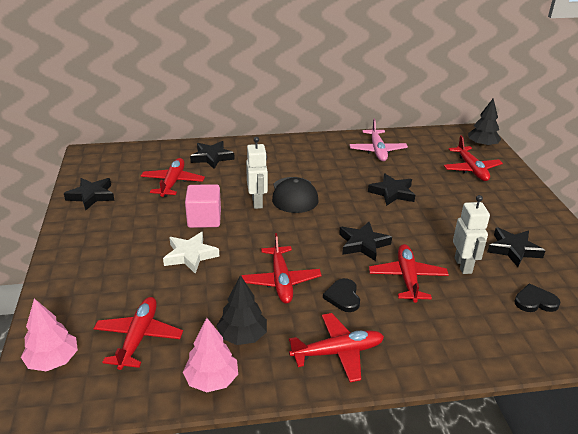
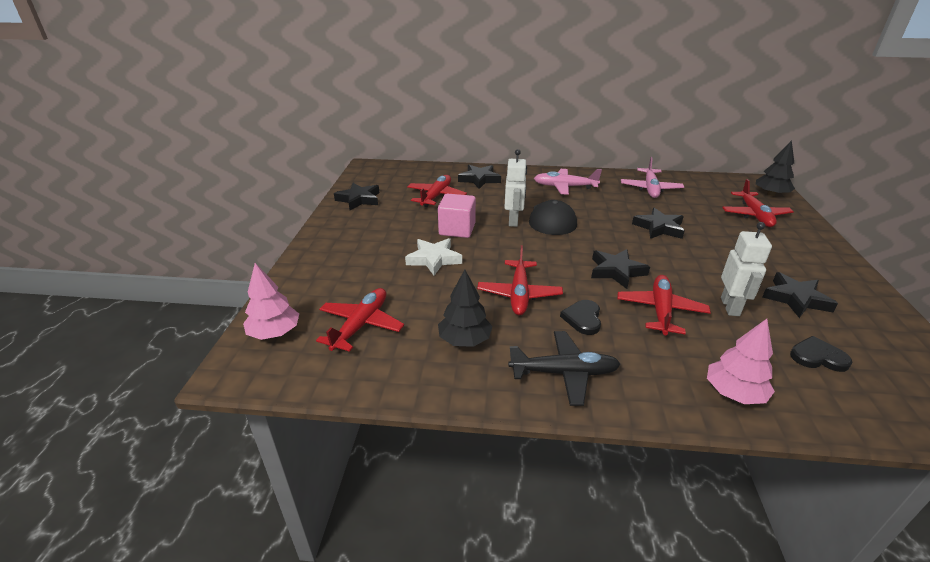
camera: 15 degrees right, 0 degrees up
pink tree [183,318,238,392] -> pink tree moved to [707,319,775,404]
red plane [289,313,384,382] -> black plane [508,331,620,406]
none -> pink plane [534,169,602,195]

